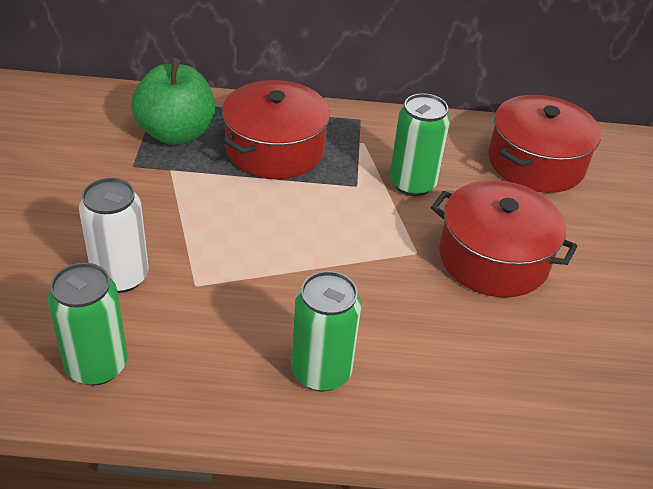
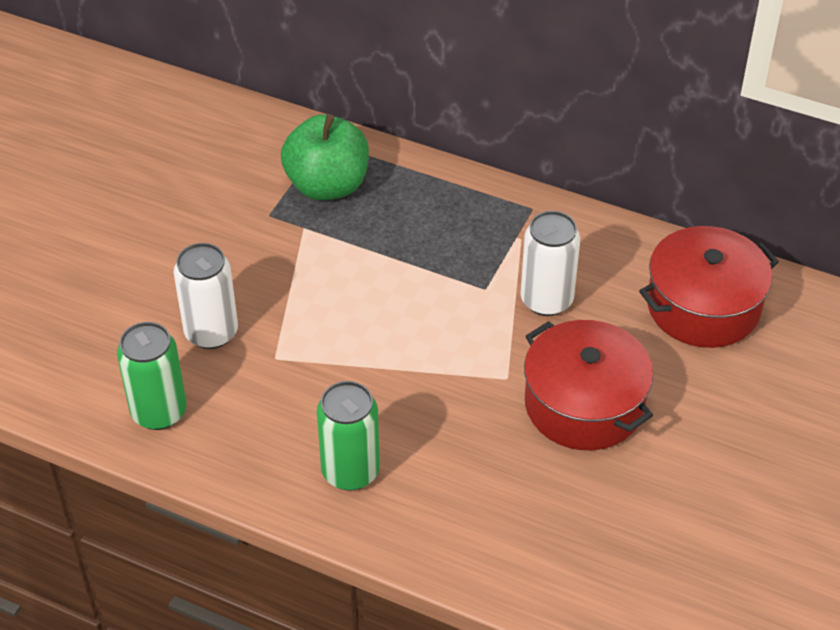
camera: 25 degrees right, 5 degrees up
red pot [222,80,330,179] -> none
green can [390,93,450,196] -> white can [520,211,580,316]

